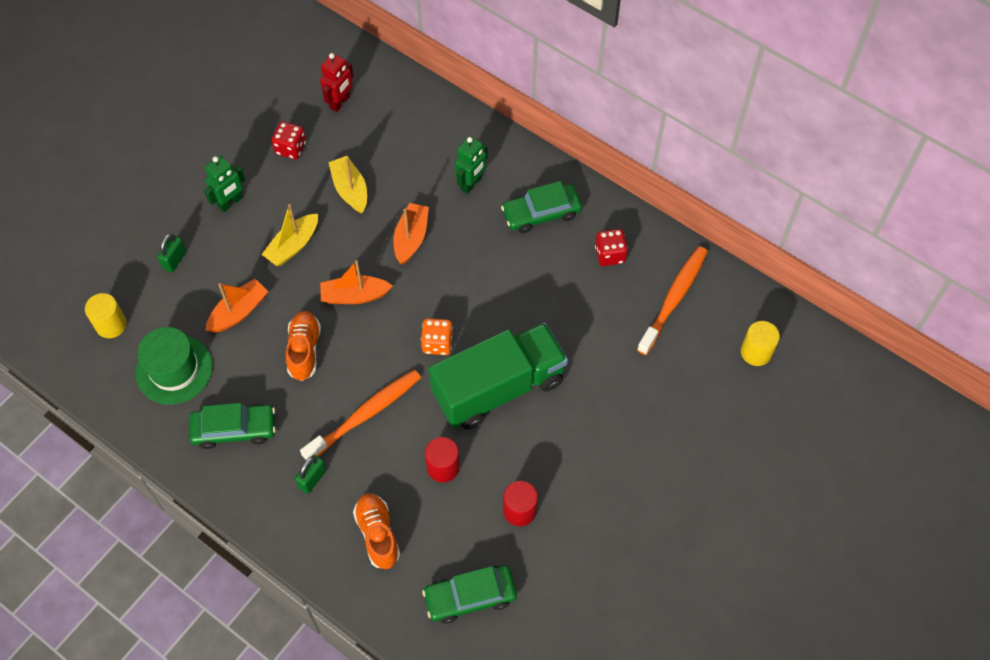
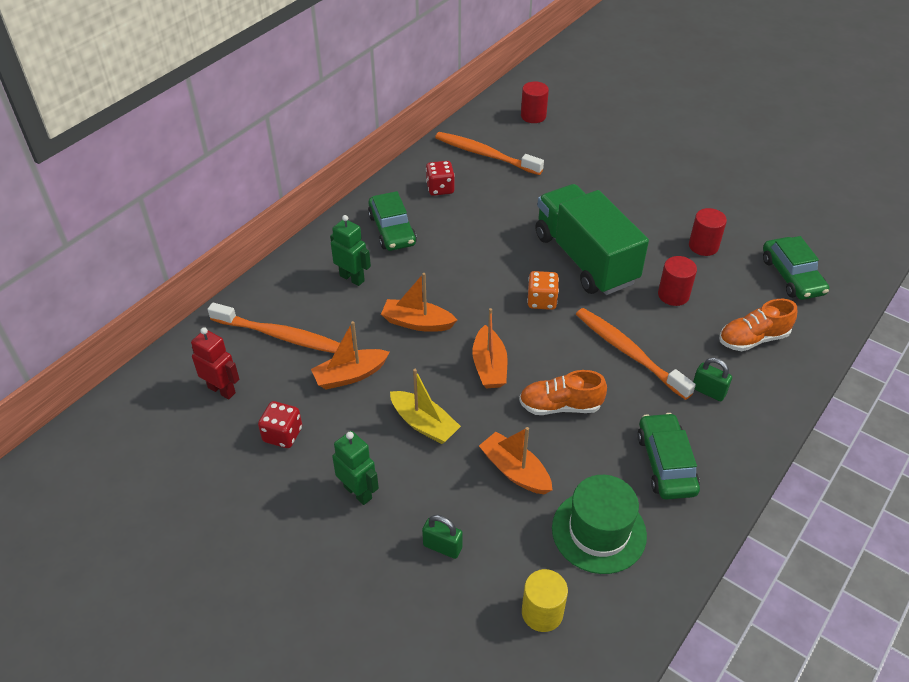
camera: 90 degrees left, 15 degrees down
yellow boat [328,156,367,214] -> orange boat [311,321,390,390]
yellow cylinder [741,321,780,366] -> red cylinder [521,81,549,123]
none -> orange toothbrush [208,303,340,353]

